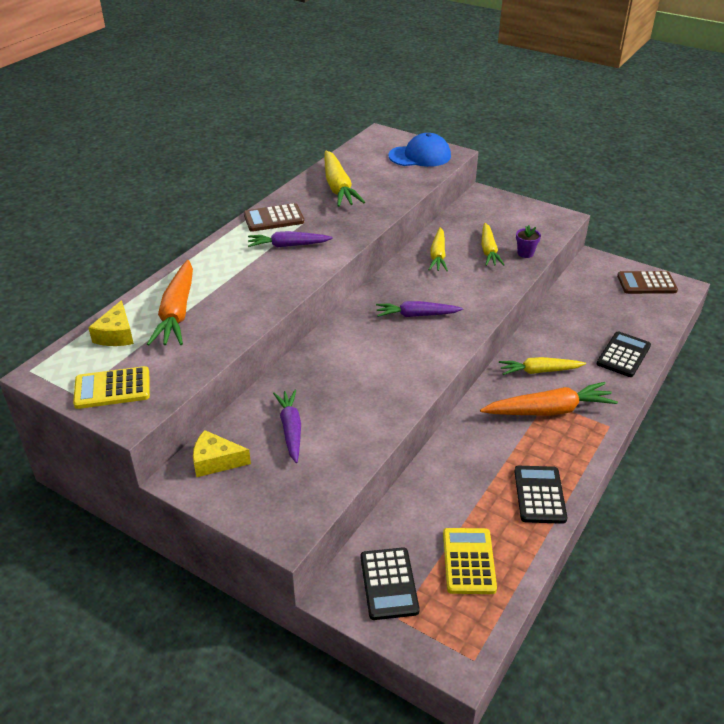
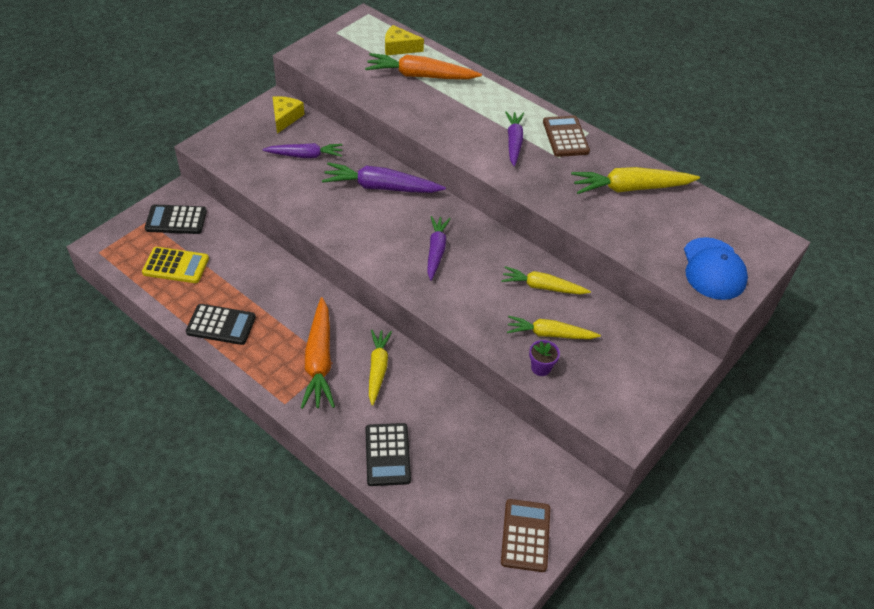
camera: 95 degrees right, 10 degrees up
yellow calculator [73,366,150,409] -> none
black calculator [597,331,651,377] -> black calculator turned 45 degrees clockwise [365,423,411,486]
none -> purple carrot [322,162,446,193]

